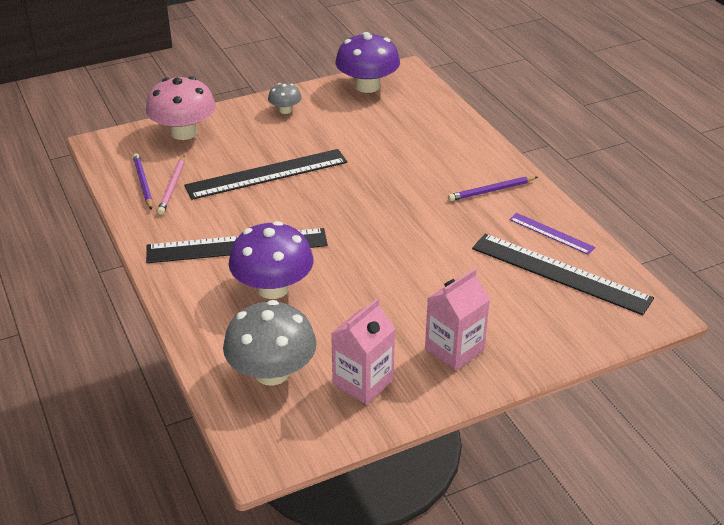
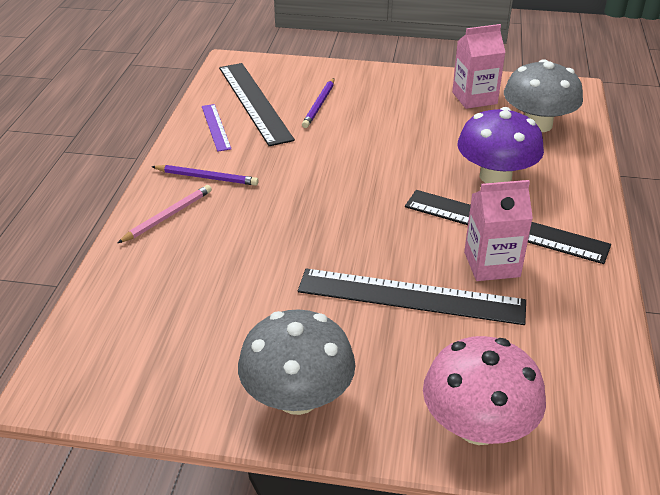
camera: 145 degrees left, 0 degrees up
purple pencil [133,153,153,210] -> purple pencil moved to [302,78,334,128]
pink pencil [157,156,185,215] -> pink pencil moved to [118,185,212,243]
grey mushroom [268,83,302,114] -> grey mushroom [238,309,356,415], size x1.98
purple mushroom [336,32,400,93] -> none
pink carton [425,268,490,371] -> pink carton moved to [464,180,533,281]

